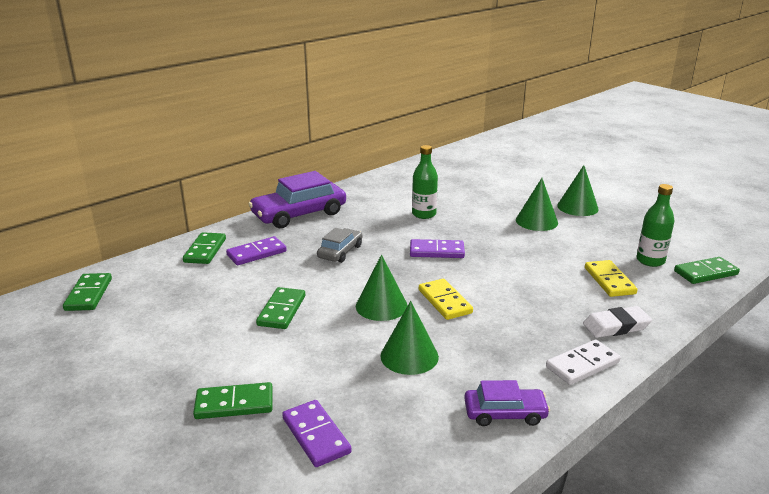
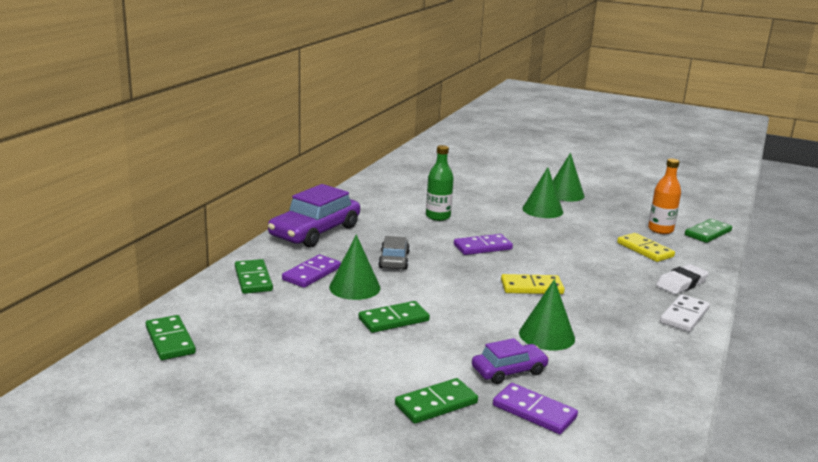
camera: 25 degrees left, 5 degrees down
green domino [256,287,305,329] -> green domino turned 75 degrees clockwise [359,301,430,333]
green cone [356,255,408,321] -> green cone moved to [329,235,381,300]
yellow domino [419,279,473,320] -> yellow domino turned 45 degrees counterclockwise [501,274,565,294]
purple car [464,380,550,426] -> purple car moved to [472,338,549,384]
green bottle [636,184,674,267] -> orange bottle [648,159,681,234]

